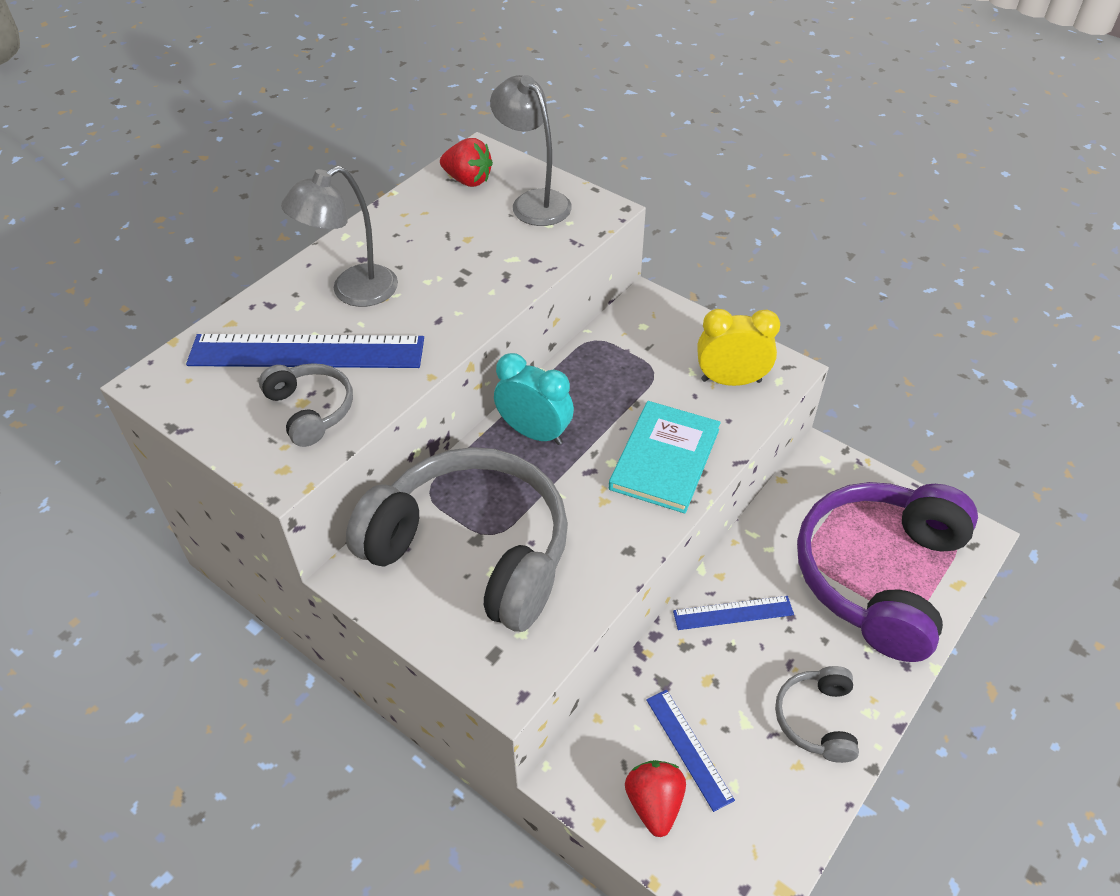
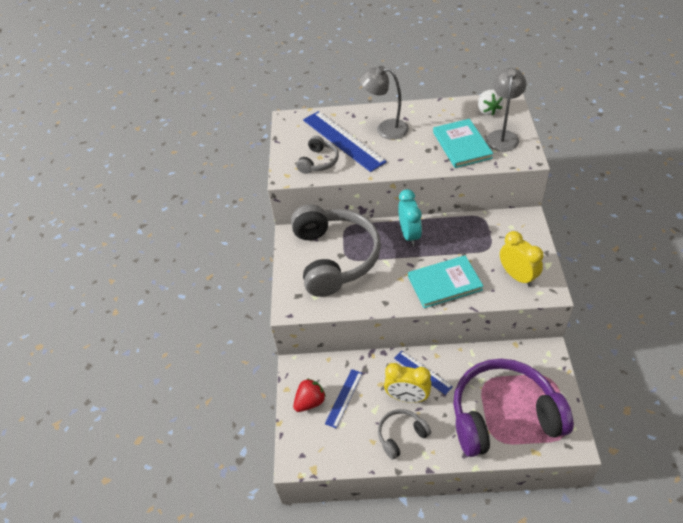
camera: 55 degrees right, 0 degrees up
red strawberry [440,138,493,187] -> white strawberry [478,90,504,115]
none -> yellow clock [384,363,431,403]
none -> turquoise book [433,119,493,168]

